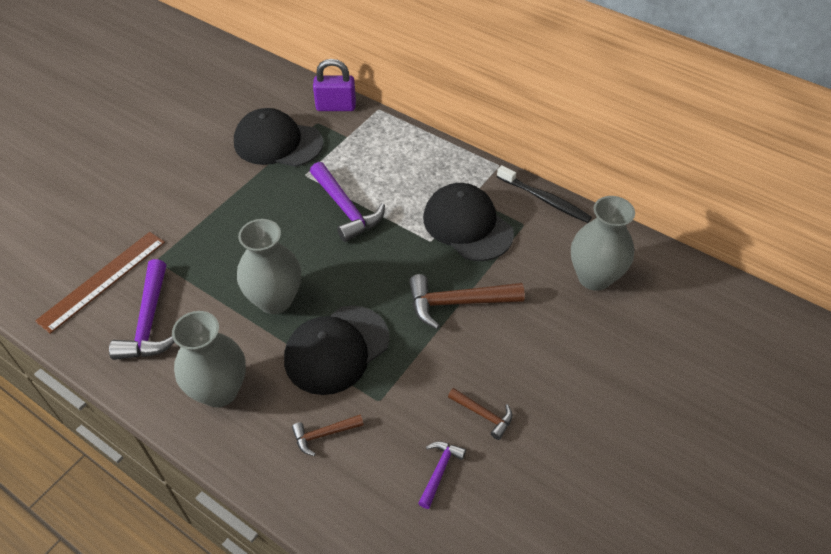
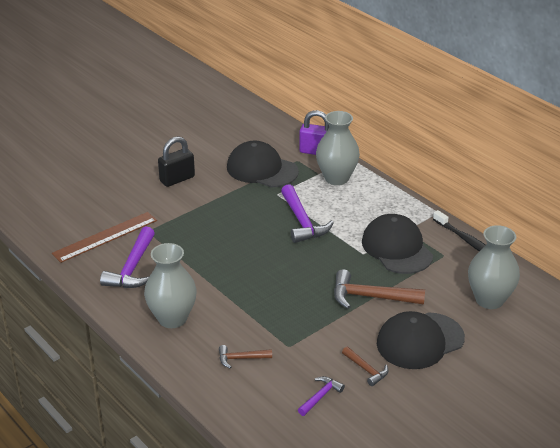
camera: 15 degrees right, 15 degrees down
grey vase [237,219,301,314] -> grey vase moved to [316,111,360,185]
black cap [284,305,389,395] -> black cap moved to [377,311,465,369]
none -> black padlock [158,136,195,187]

